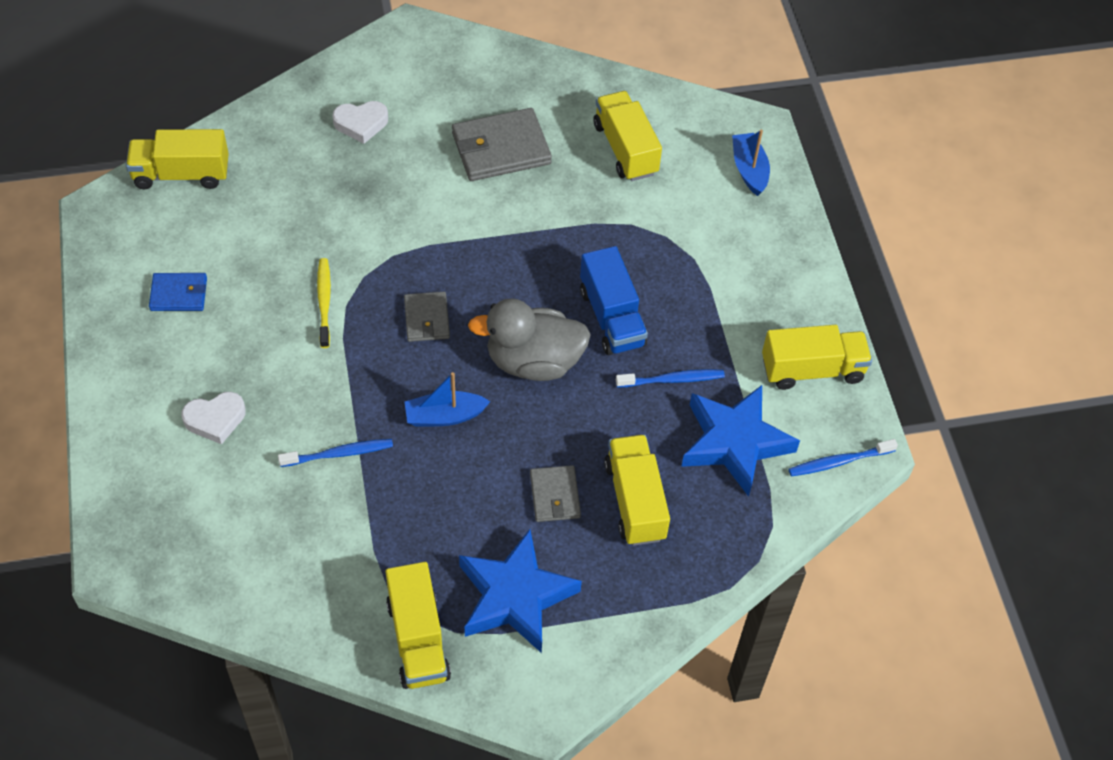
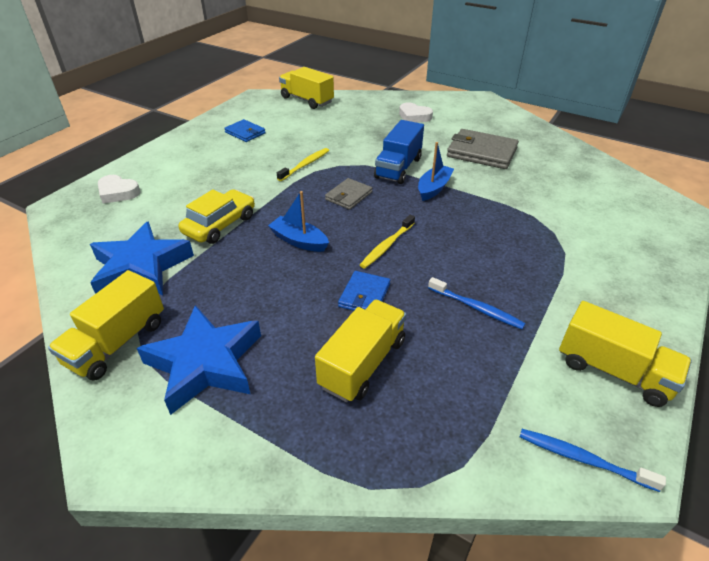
camera: 45 degrees right, 15 degrees down
white heart [182,392,246,444] -> white heart moved to [98,175,141,204]
blue toothbrush [278,439,393,467] -> yellow car [179,189,255,244]
grey duck [468,298,591,381] -> yellow toothbrush [360,215,415,268]
grey wallet [530,465,581,522] -> none
blue truck [580,246,648,355] -> blue truck moved to [374,120,424,184]
yellow truck [594,91,662,181] -> none
blue star [681,385,800,497] -> blue star moved to [90,221,194,295]
blue boat [732,130,770,196] -> blue boat moved to [418,142,454,201]
none -> blue wallet [338,271,390,311]

